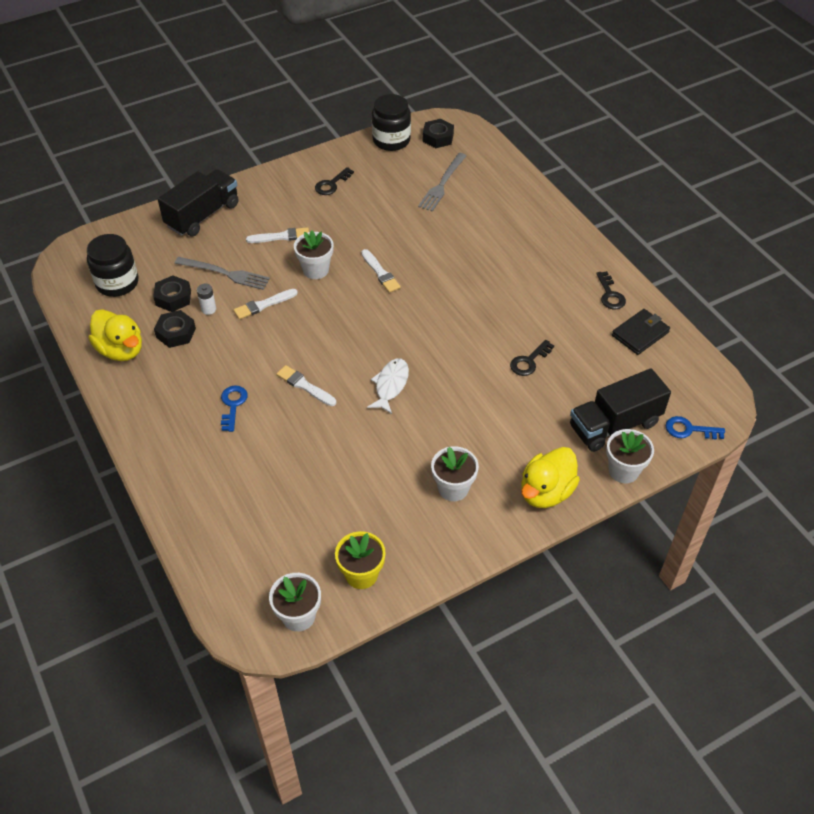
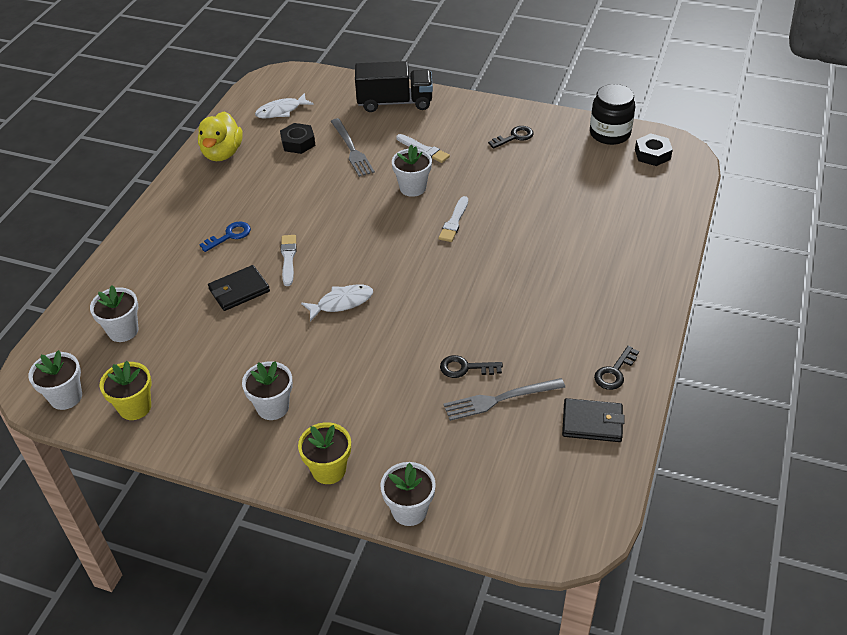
camera: 50 degrees right, 5 degrees down
black jar [87,234,138,297] -> white fish [255,93,314,118]
black nut [154,310,196,348] -> none
white battery [197,284,216,315] -> none
white brush [234,289,298,319] -> none
black key [315,167,354,195] -> black key turned 150 degrees clockwise [488,126,534,149]
grey fork [418,153,467,212] -> grey fork moved to [444,378,565,421]
yellow duck [521,447,580,508] -> yellow flower pot [298,422,351,484]
black truck [570,368,671,452] -> none
blue key [666,416,725,440] -> none
none -> white flower pot [90,285,139,342]
none -> black wallet [208,265,270,311]

